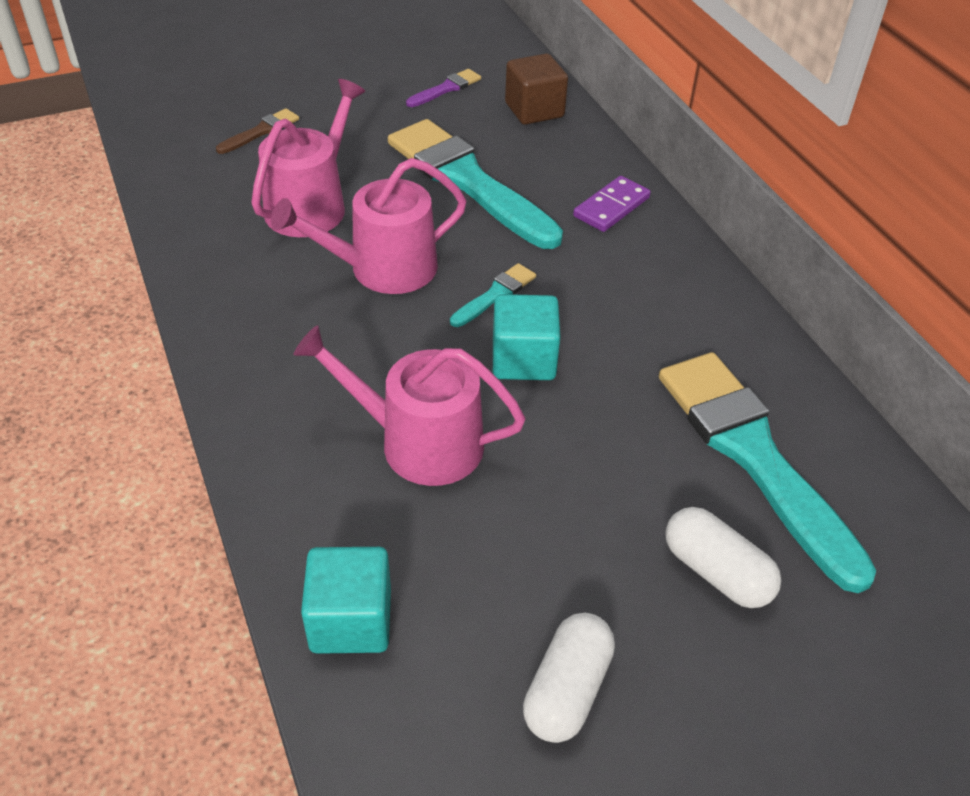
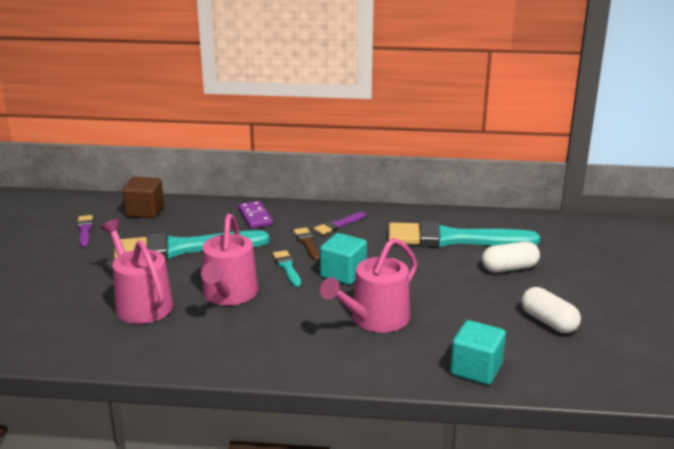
camera: 60 degrees left, 20 degrees down
brown brush [216,108,299,154] -> brown brush moved to [294,227,320,261]
none -> purple brush [314,212,366,235]

